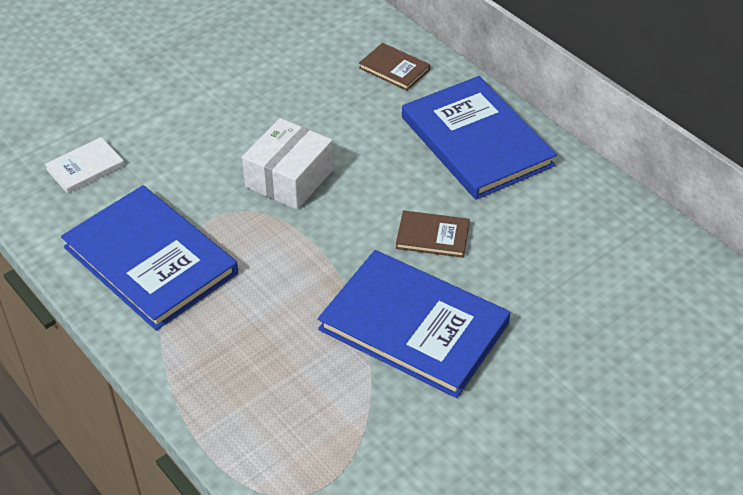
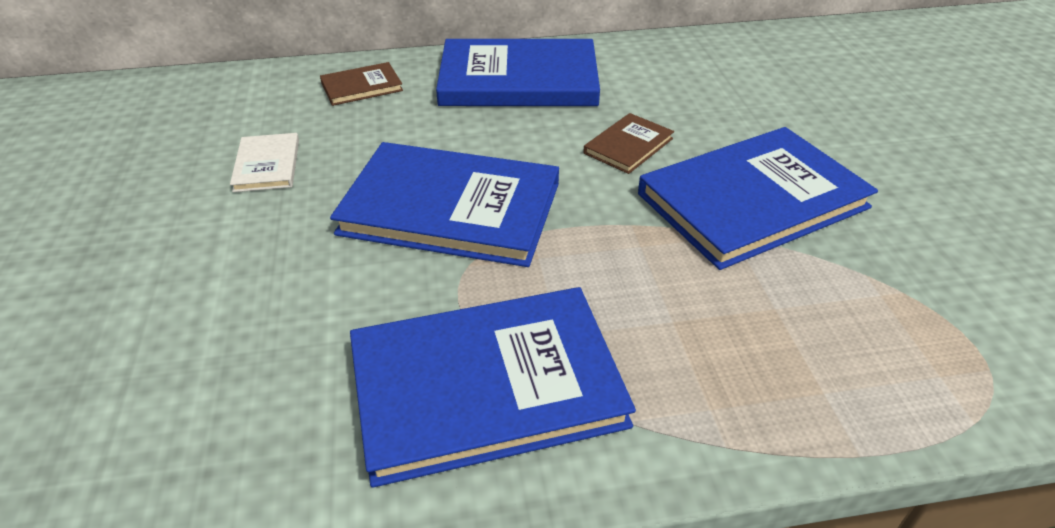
camera: 60 degrees left, 5 degrees down
white book [45,137,124,194] -> white book moved to [230,133,299,192]
white box [242,118,333,210] -> blue book [330,142,559,267]

